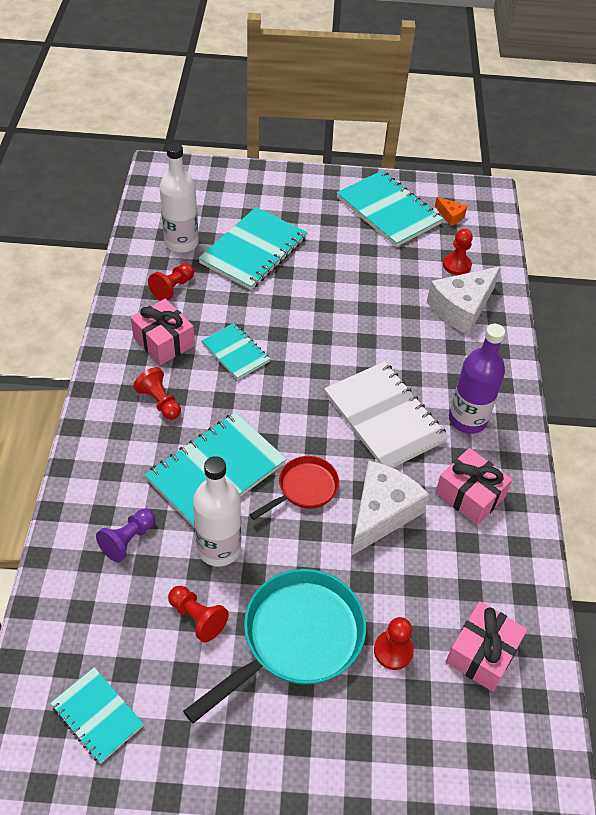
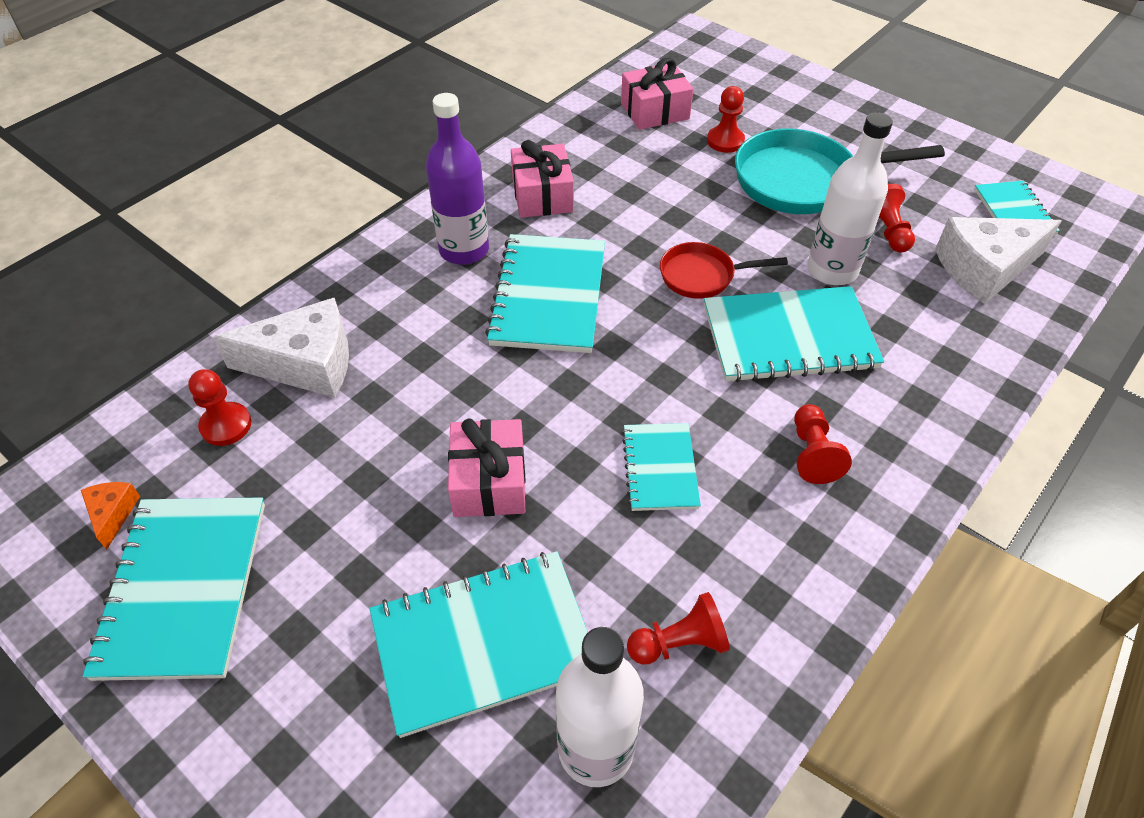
camera: 140 degrees left, 0 degrees up
purple pawn [96,509,155,562] -> none
pink gift [131,299,195,365] -> pink gift moved to [448,418,525,517]
white notebook [324,361,449,468] -> turquoise notebook [485,234,605,353]
white cheese [351,460,429,556] -> white cheese moved to [935,217,1061,304]

